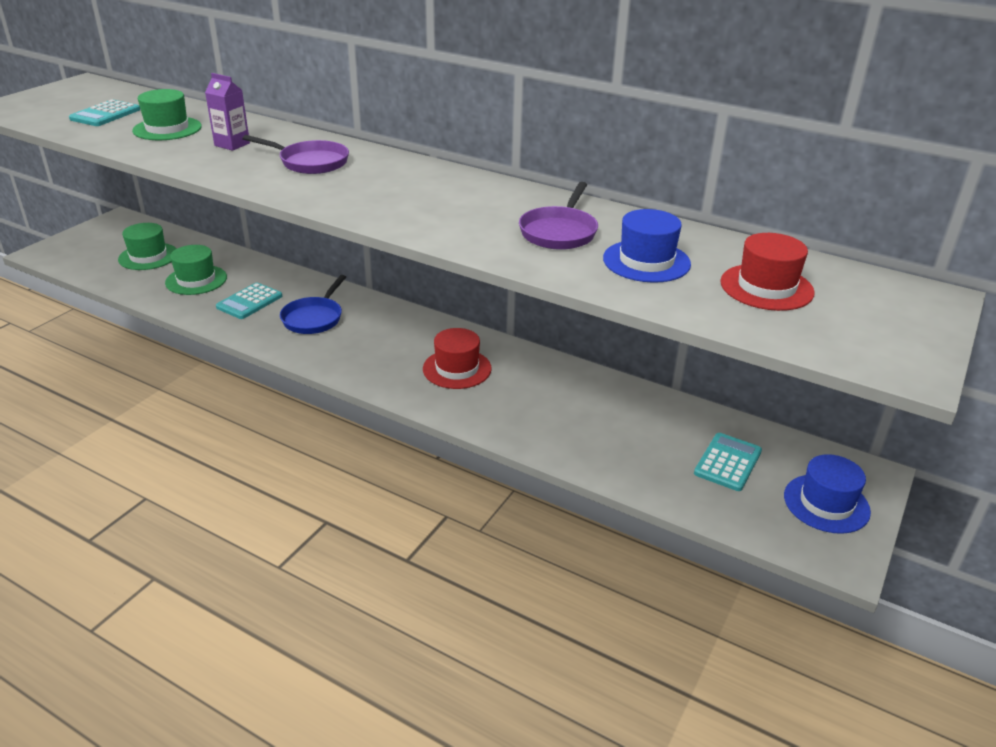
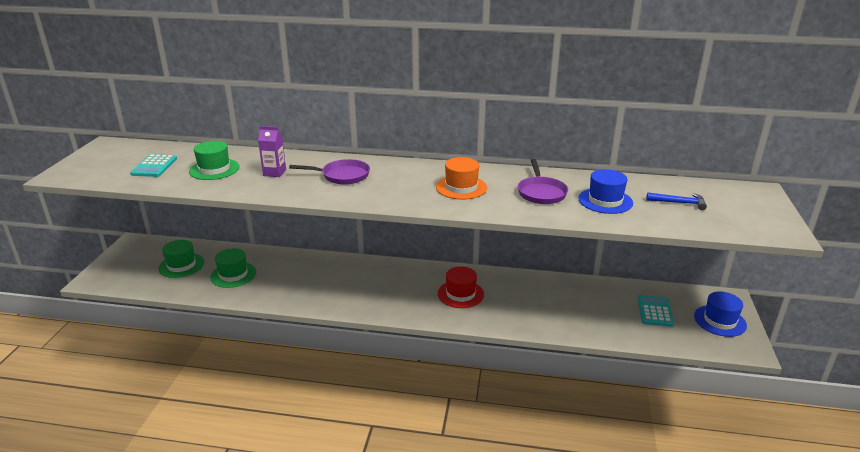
camera: 20 degrees left, 5 degrees down
turquoise calculator [216,282,282,319] -> none
blue pan [280,275,346,334] -> none
red hat [720,233,815,311] -> blue hammer [647,193,707,210]
none -> orange hat [436,157,487,200]

